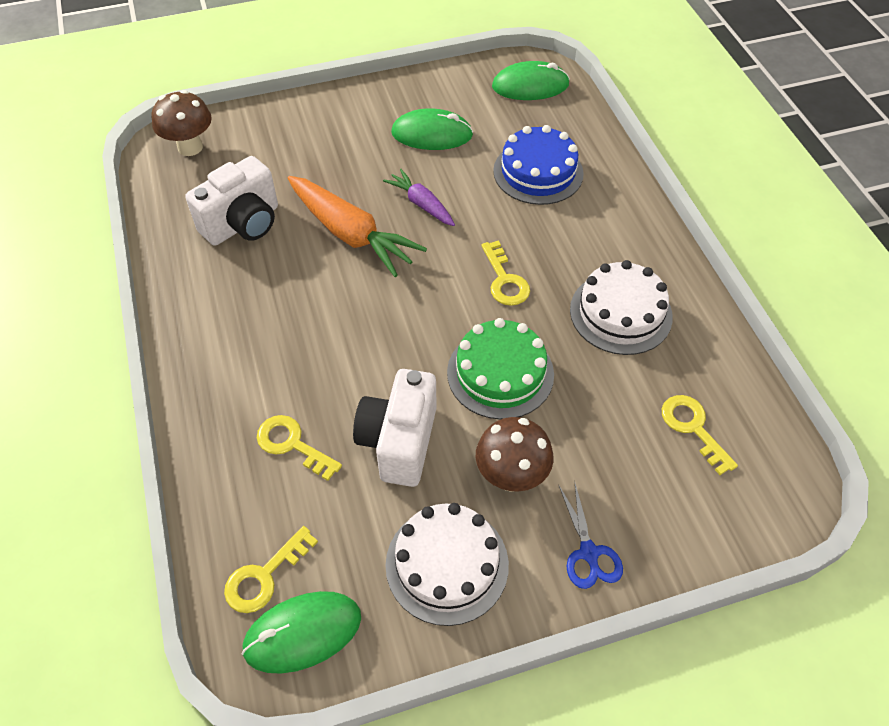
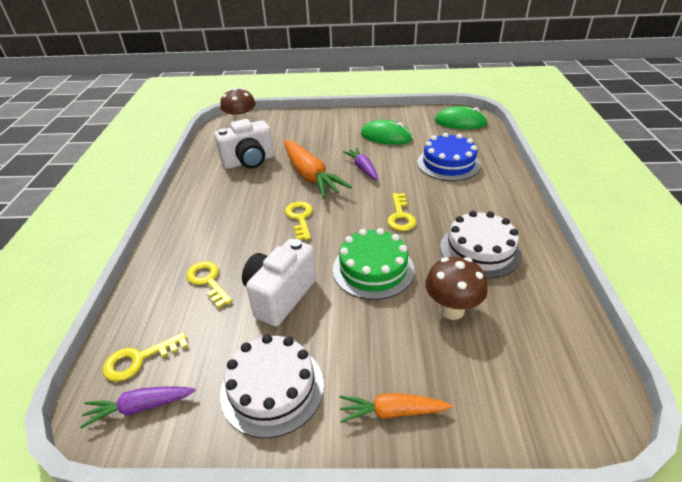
camera: 20 degrees right, 15 degrees down
green mouse [241,591,361,674] -> purple carrot [80,386,196,429]
brown mushroom [476,417,553,492] -> brown mushroom moved to [425,257,488,320]
blue scissors [559,481,623,589] -> orange carrot [339,393,452,423]
yellow key [662,395,738,475] -> yellow key moved to [285,201,313,240]

